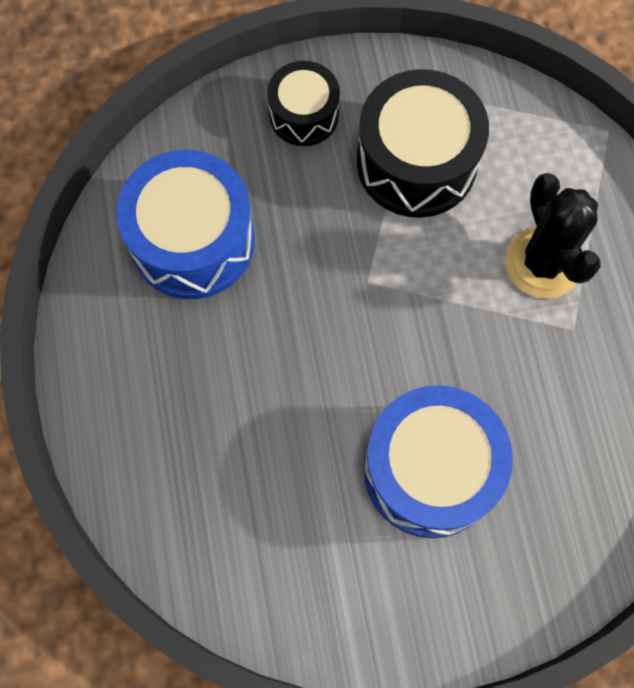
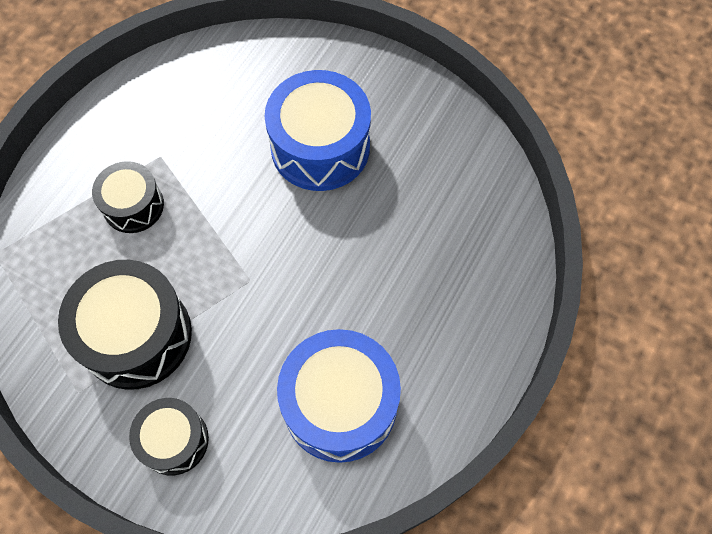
camera: 140 degrees left, 5 degrees down
black cactus [505,173,601,299] -> black drum [92,161,164,233]

